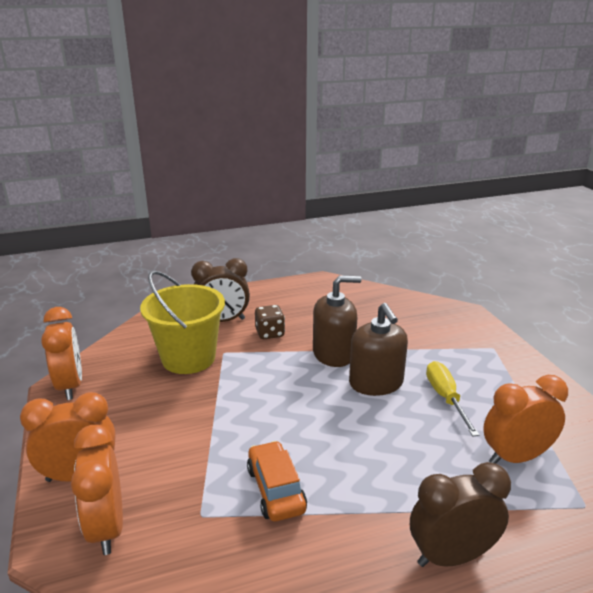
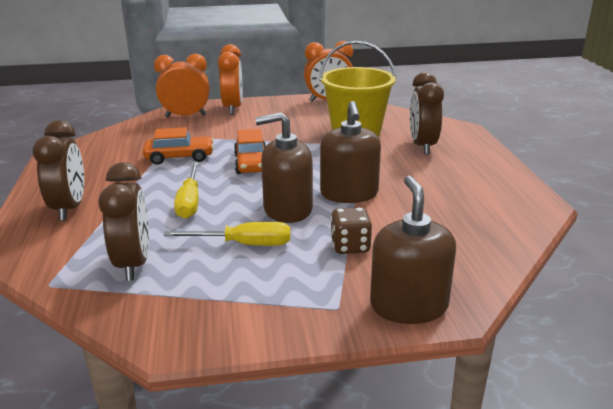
camera: 100 degrees right, 0 degrees up
brown dice [255,305,285,339] -> brown dice moved to [331,207,372,254]
orange clock [483,375,568,464] -> brown clock [99,162,149,281]
none -> yellow screwdriver [174,162,199,219]
none -> orange car [234,129,266,174]
none -> brown soap dispenser [370,176,456,324]

